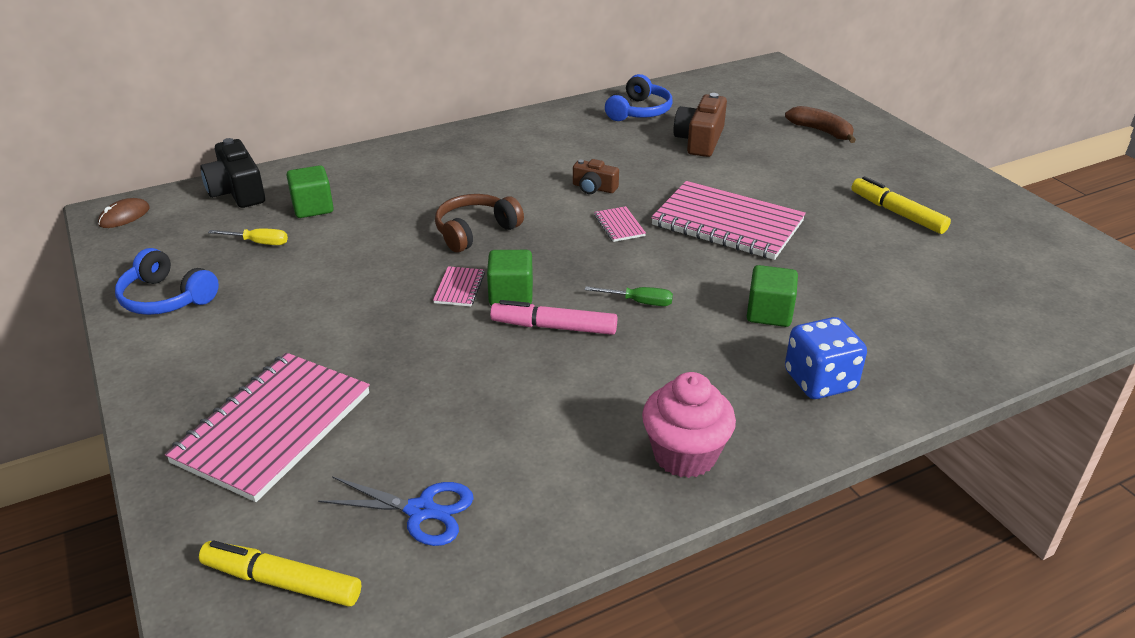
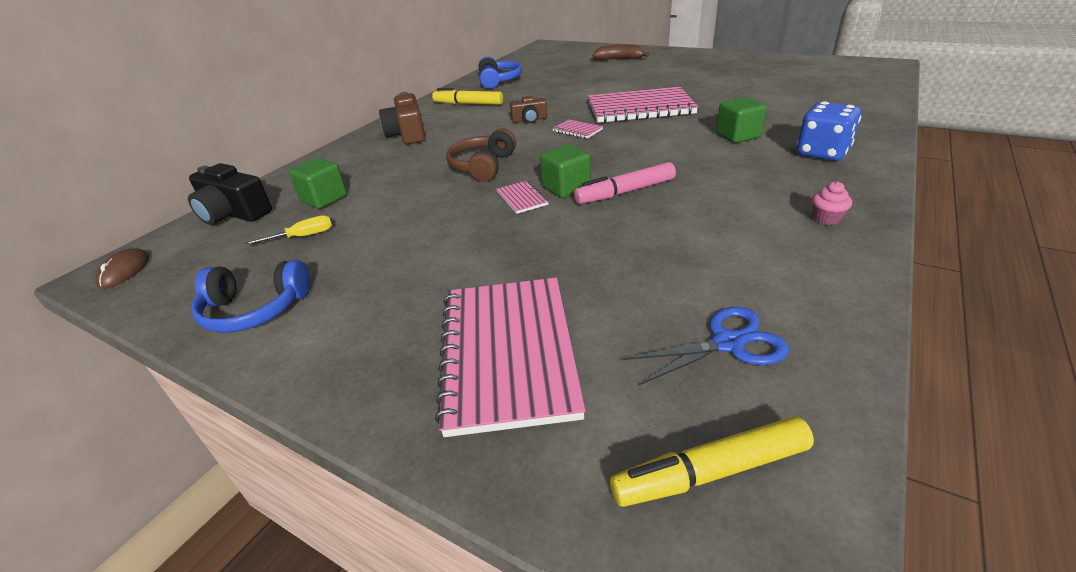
camera: 30 degrees left, 0 degrees up
green screwdriver [585,286,673,306] -> none
pink cupcake [642,372,736,478] -> pink cupcake [812,181,852,225], size x0.47
brown camera [673,93,727,157] -> brown camera moved to [379,92,425,144]
yellow marker [851,176,951,234] -> yellow marker moved to [432,88,503,105]

